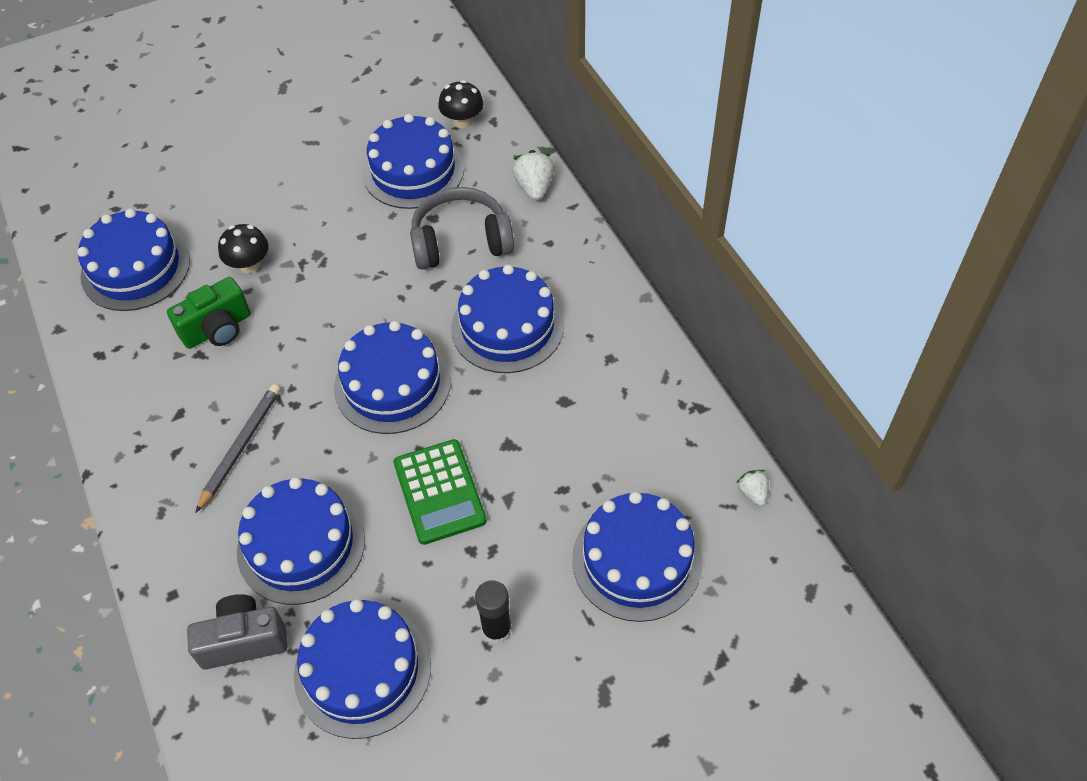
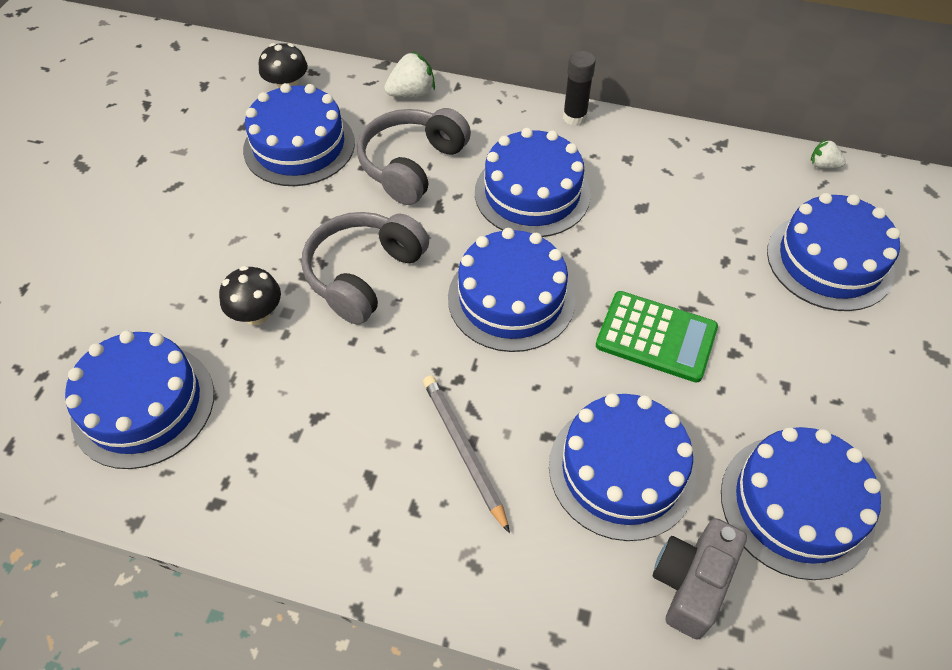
camera: 50 degrees left, 0 degrees up
green camera [167,277,251,349] -> none
black glue stick [475,580,512,645] -> black glue stick moved to [563,51,596,126]
white strawberry [512,150,554,200] -> white strawberry turned 120 degrees clockwise [384,51,435,97]
none -> grey headphones [302,212,429,325]

